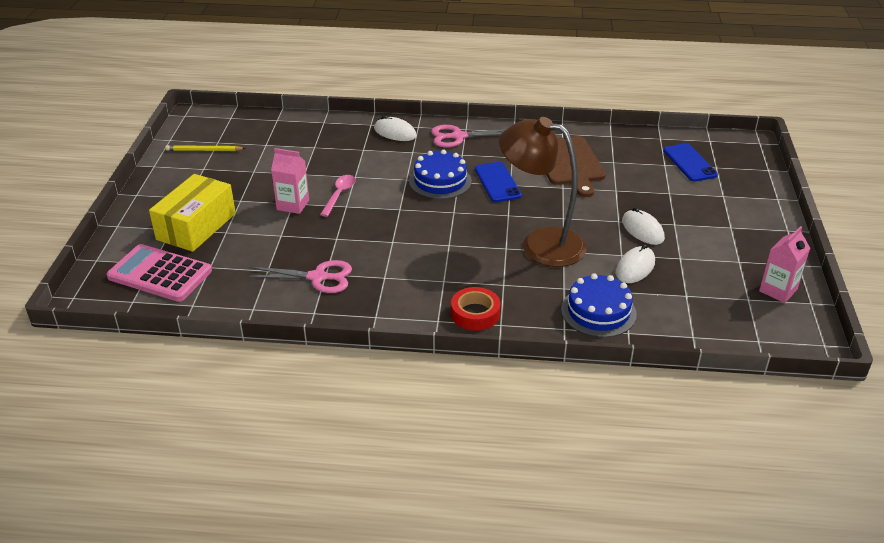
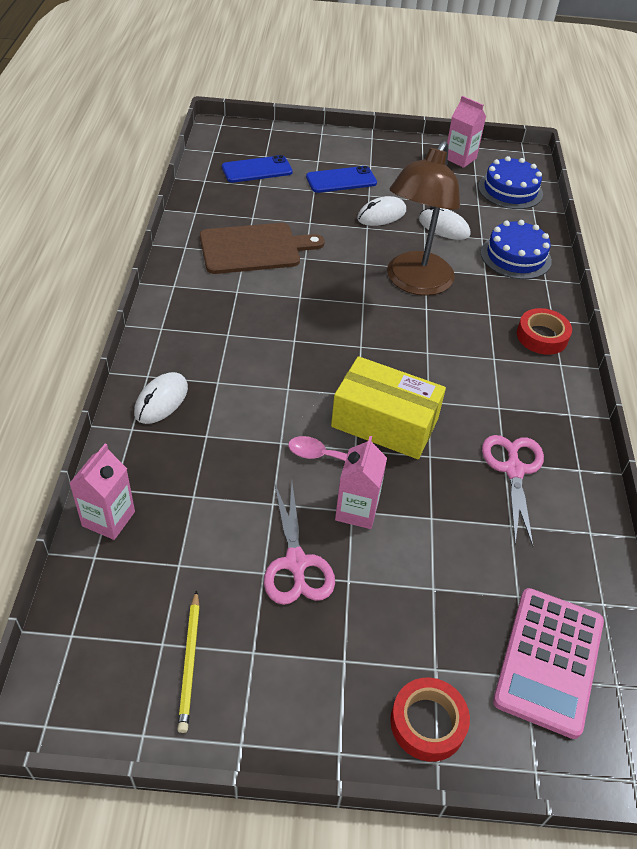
camera: 95 degrees left, 10 degrees up
yellow box [149,174,236,252] -> yellow box moved to [331,356,446,459]
blue cake [409,150,472,199] -> blue cake moved to [478,156,543,209]
pink scissors [431,125,506,147] -> pink scissors moved to [264,482,335,605]
blue phone [475,162,522,202] -> blue phone moved to [306,166,377,193]
none -> pink carton [69,444,135,540]
none -> red tape [390,678,470,762]

